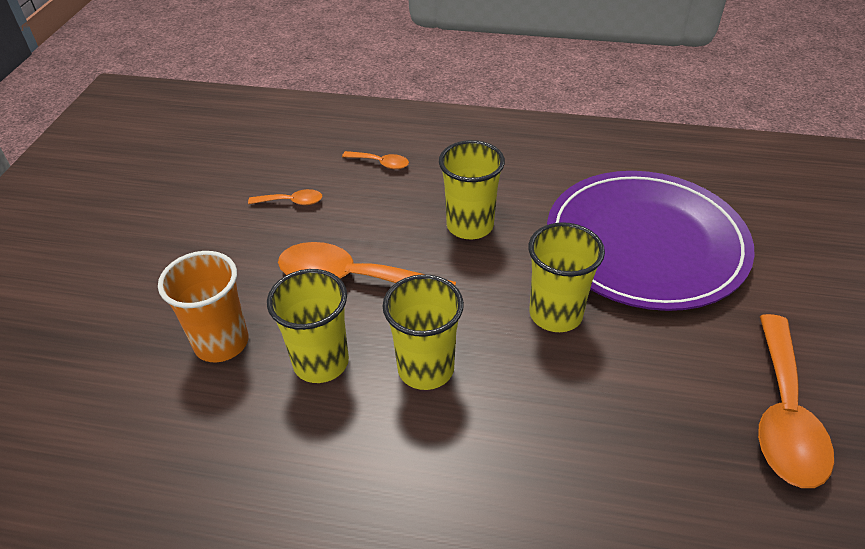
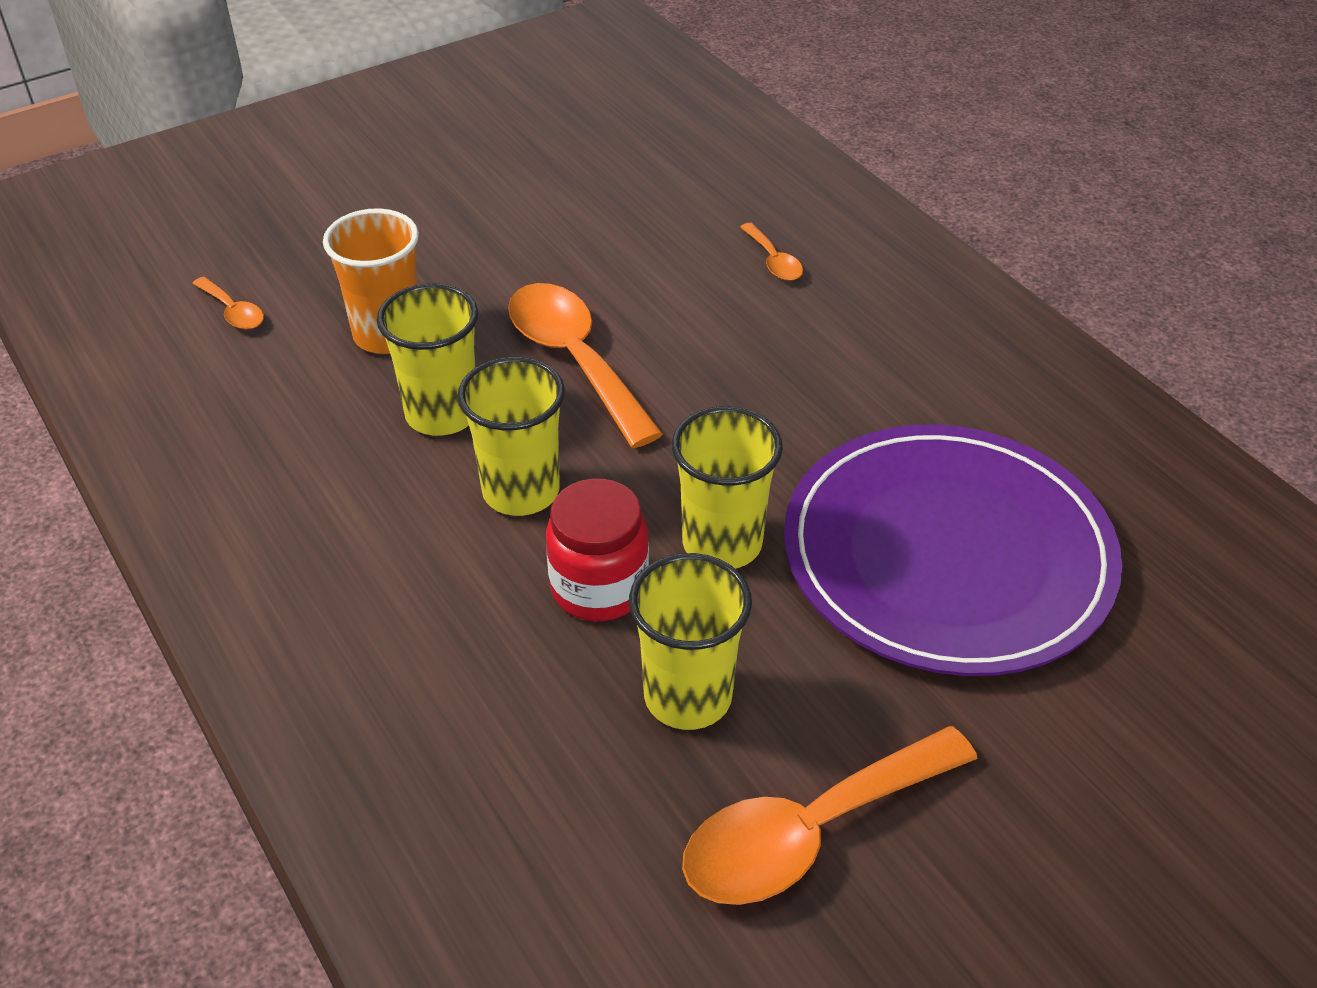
camera: 45 degrees right, 0 degrees up
orange spoon [248,189,322,205] -> orange spoon moved to [192,277,264,330]
yellow cup [439,140,505,239] -> yellow cup moved to [629,553,752,730]
none -> red jar [546,478,649,621]

